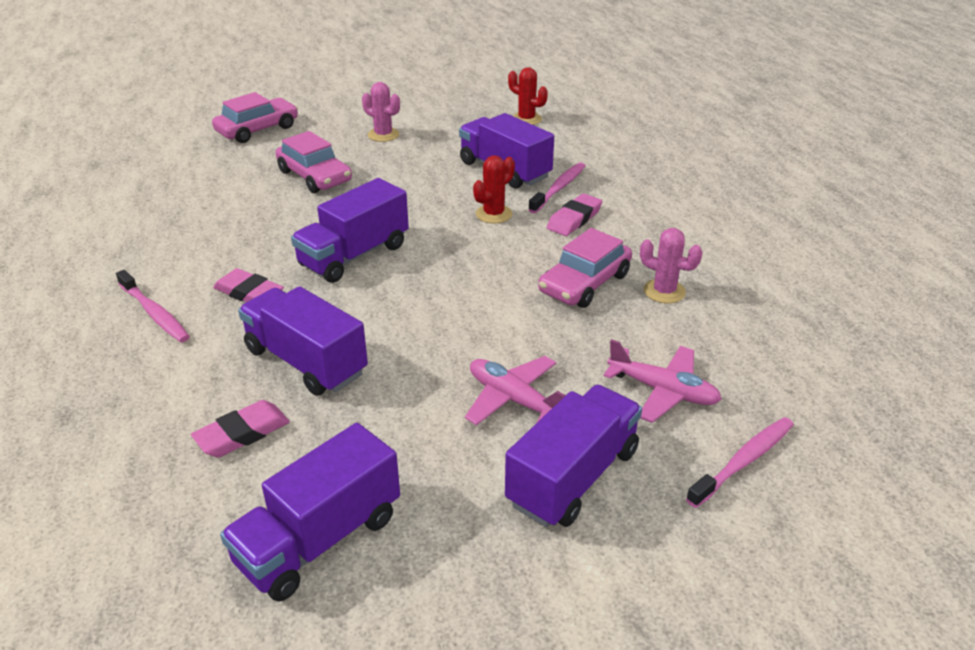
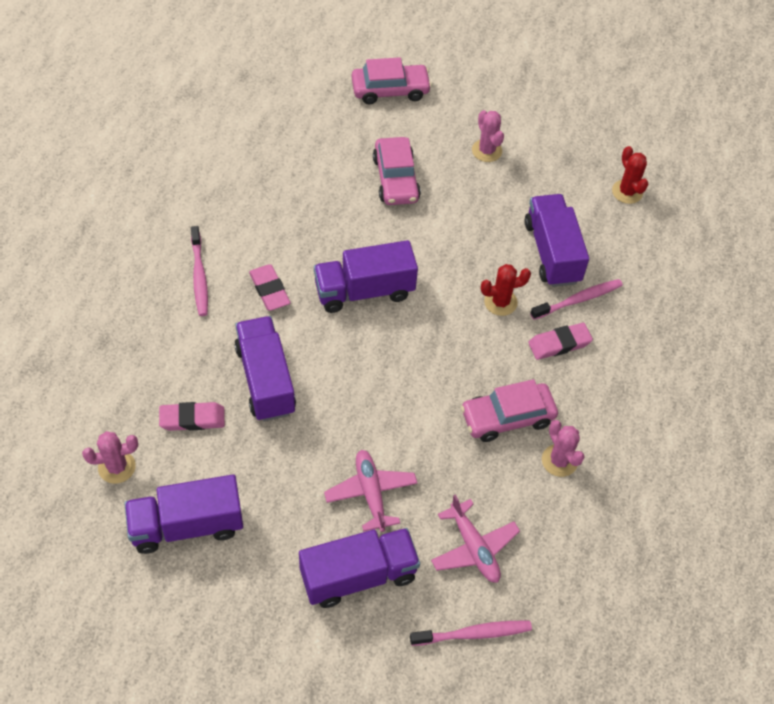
camera: 30 degrees right, 20 degrees up
none -> pink cactus [82,431,138,484]

